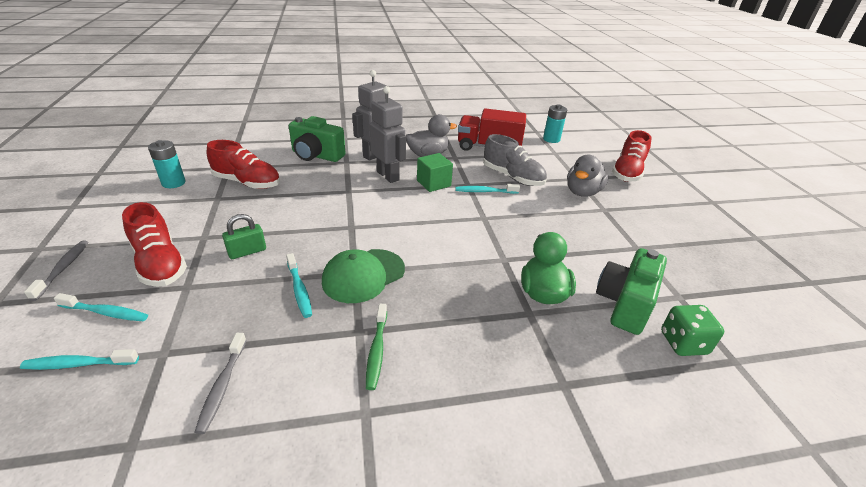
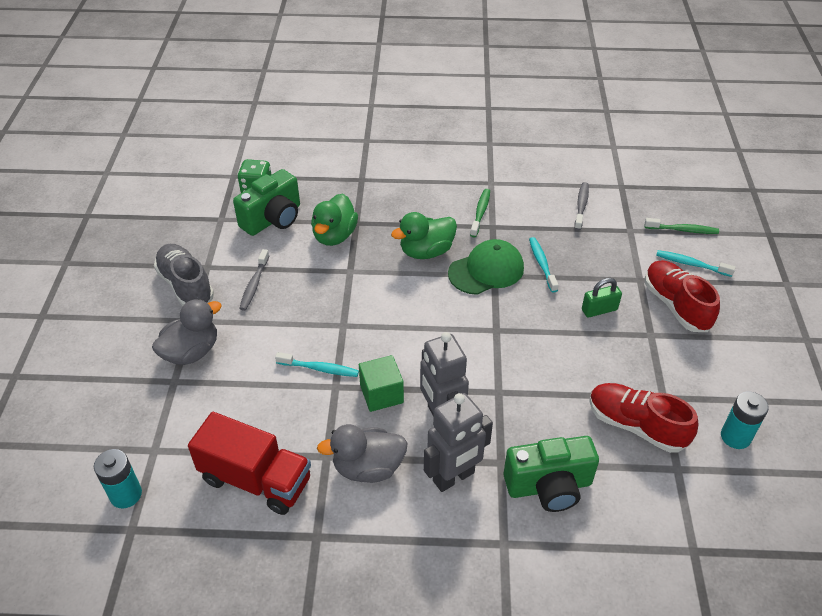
camera: 165 degrees left, 10 degrees up
turquoise toothbrush [20,349,139,370] -> green toothbrush [645,218,719,234]
grey toothbrush [24,240,88,301] -> grey toothbrush moved to [239,249,269,311]
green camera [289,116,346,162] -> green camera turned 135 degrees clockwise [504,436,599,512]
grey shoe [483,134,547,186] -> grey shoe moved to [154,244,214,306]
red shoe [612,130,651,182] -> none
none -> green duck [391,212,457,259]

